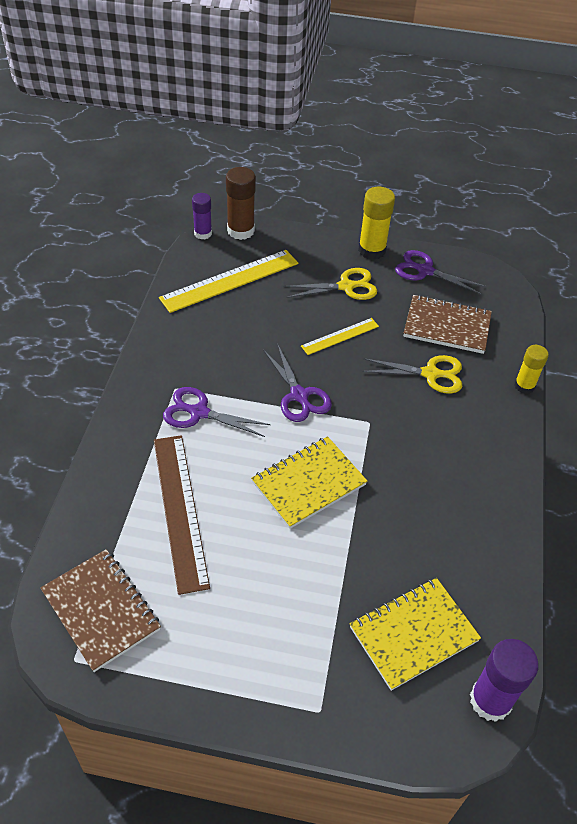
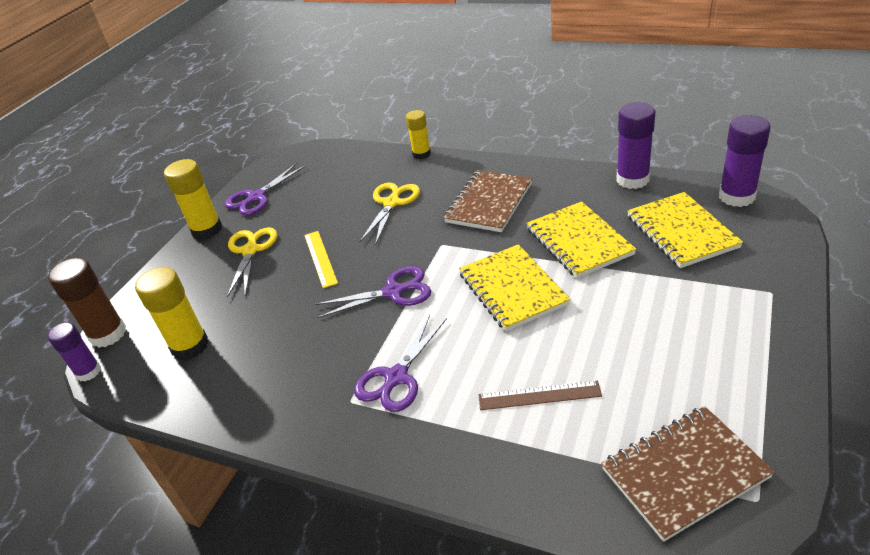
camera: 70 degrees left, 10 degrees down
brown ruler [154,435,210,595] -> brown ruler [478,381,602,410], size x0.55
yellow ruler [159,250,298,313] -> yellow glue stick [135,267,209,360]
brown notebook [404,295,492,354] -> brown notebook moved to [444,170,532,232]
none -> yellow notebook [526,201,636,278]
none -> purple glue stick [616,102,656,189]

